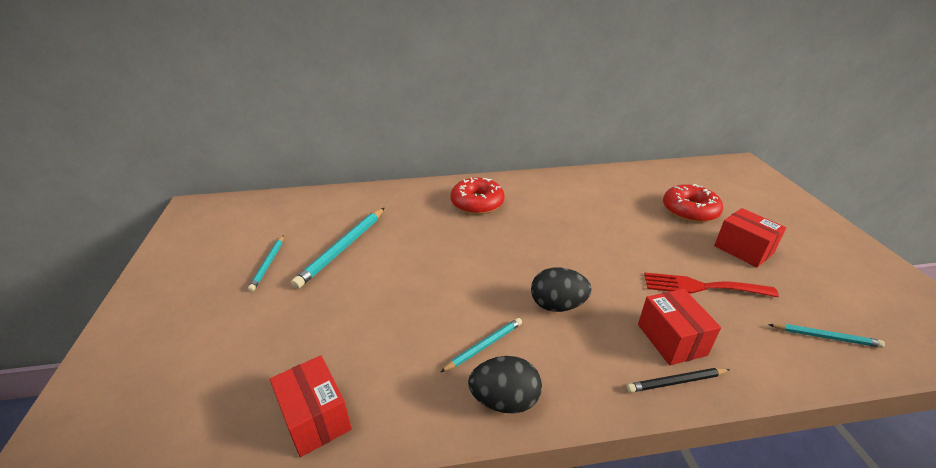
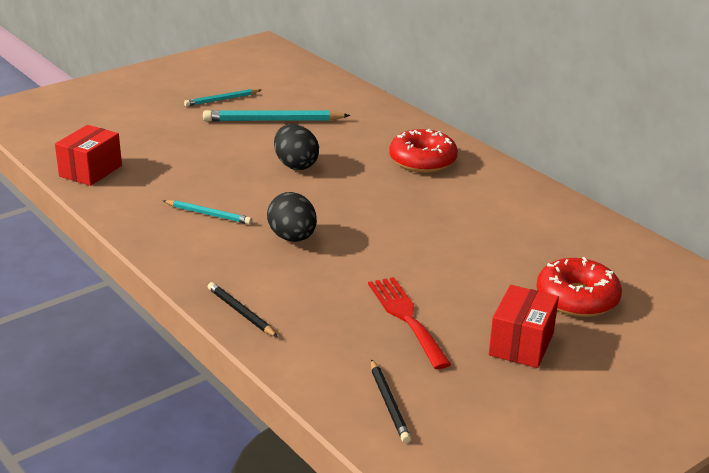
camera: 60 degrees right, 5 degrees down
black egg [468,356,542,414] -> black egg moved to [274,124,319,170]
red box [638,289,721,365] -> none
turquoise pencil [768,324,885,348] -> black pencil [371,359,411,443]

